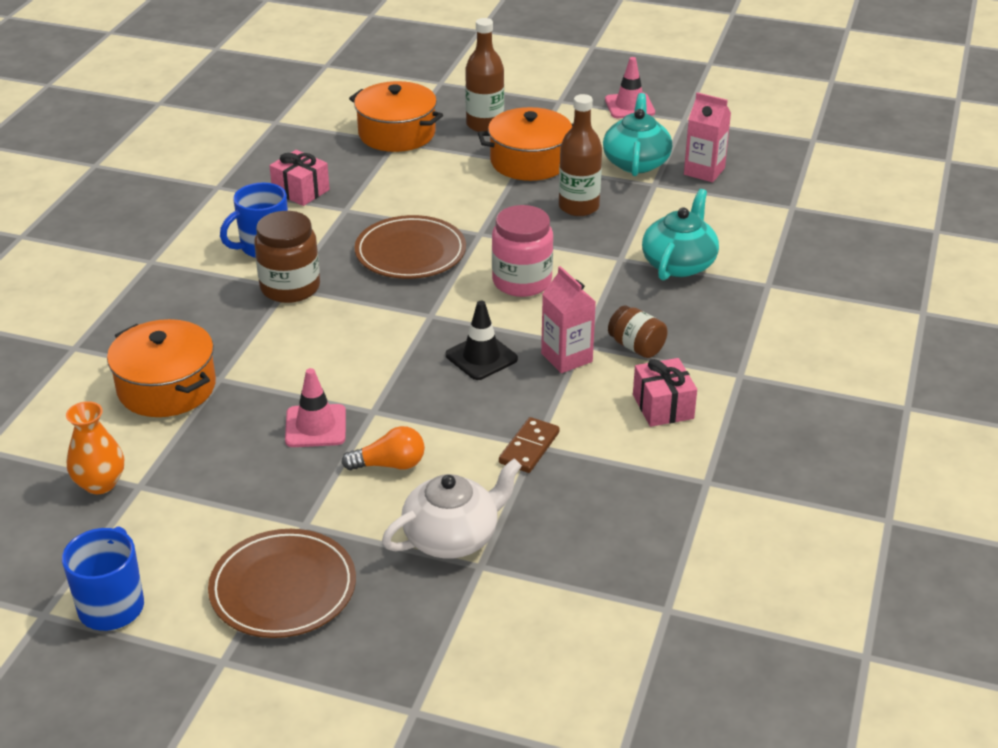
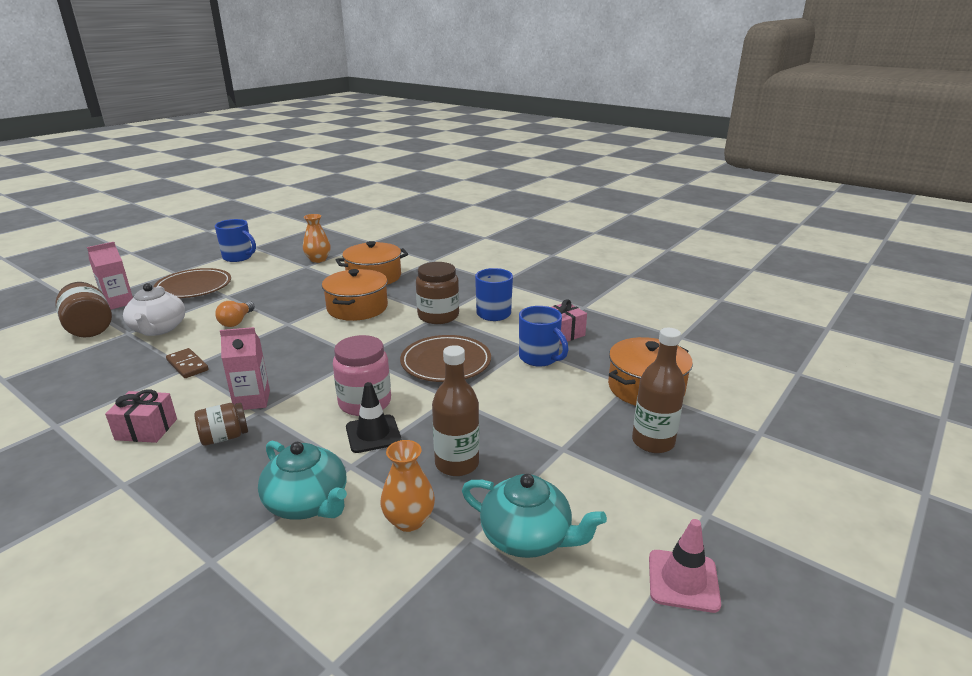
camera: 110 degrees right, 10 degrees down
pink traffic cone [285,368,346,447] -> none
black traffic cone [446,301,518,380] -> black traffic cone moved to [346,382,401,453]
orange pot [478,107,573,181] -> orange pot moved to [322,269,388,321]
pink carton [684,92,731,182] -> pink carton moved to [87,242,133,310]
none -> brown jar [55,282,112,337]
none -> orange vase [380,440,435,532]
none -> blue mug [519,306,569,367]

